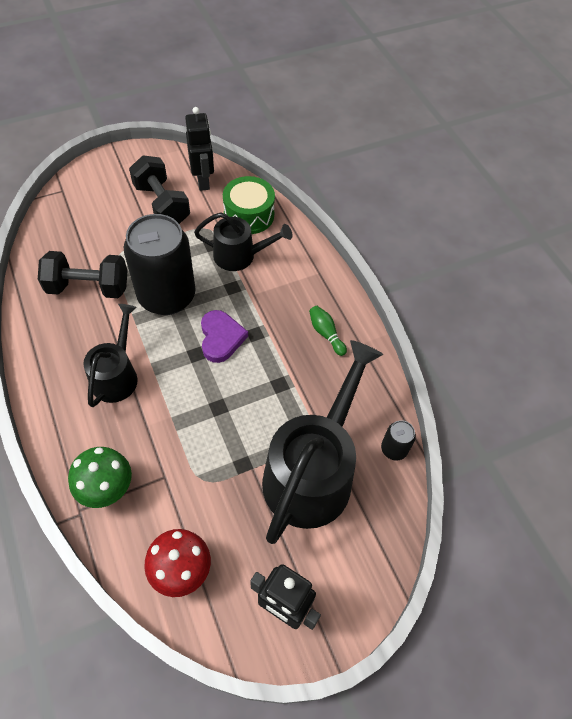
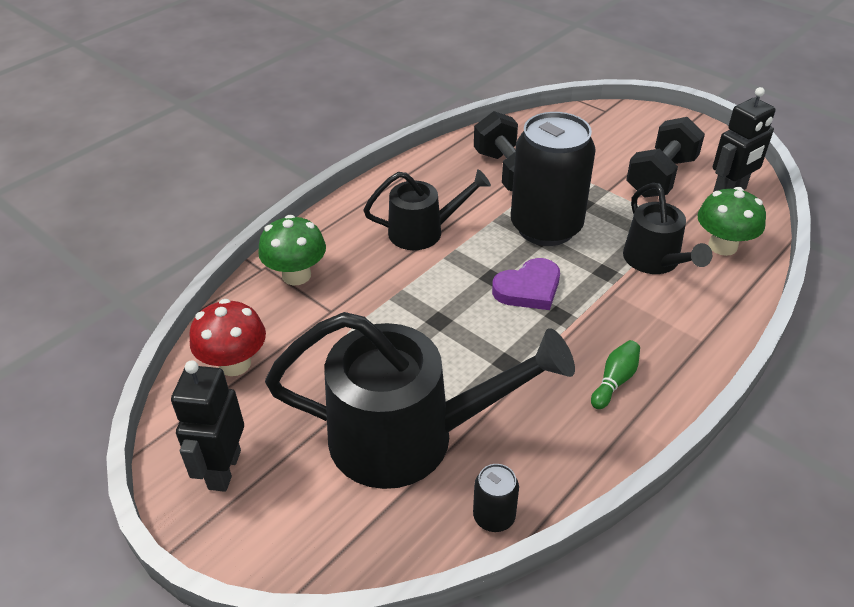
camera: 70 degrees right, 15 degrees down
green drum [223,176,275,234] -> green mushroom [697,187,766,256]

